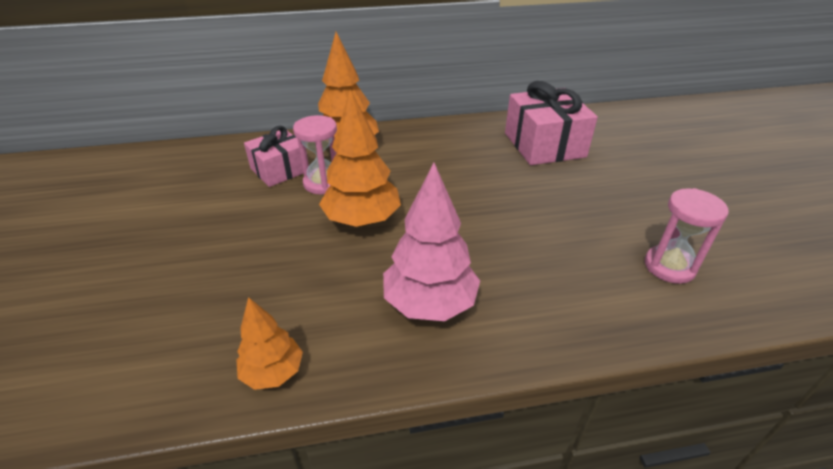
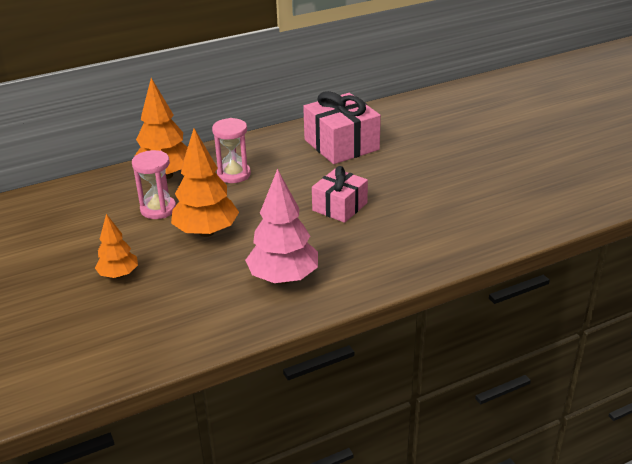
camera: 15 degrees left, 5 degrees down
orange tree [237,297,303,390] -> orange tree moved to [95,214,138,278]
pink gift [244,126,309,187] -> pink gift moved to [312,166,368,223]
pink hourglass [645,188,729,284] -> pink hourglass moved to [212,118,251,183]

